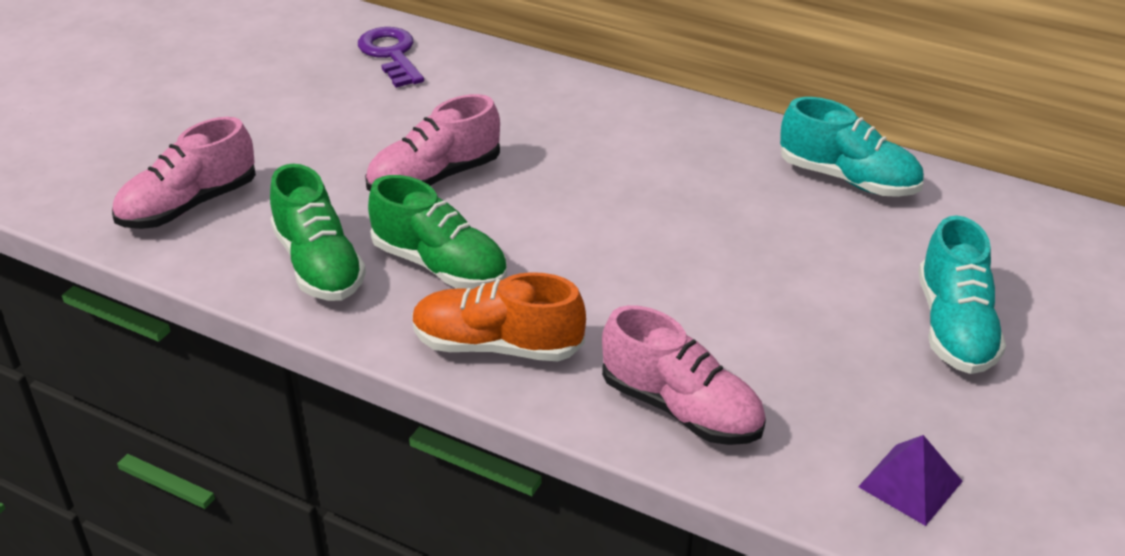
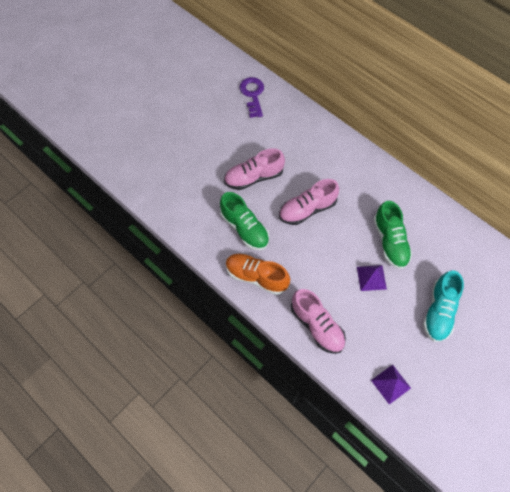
camera: 15 degrees right, 25 degrees up
pink shoe [112,117,256,229] -> pink shoe moved to [279,179,339,225]
green shoe [270,164,366,301] -> green shoe moved to [373,201,412,269]
turquoise shoe [780,97,924,197] -> none
none -> purple pyramid [357,265,387,291]

